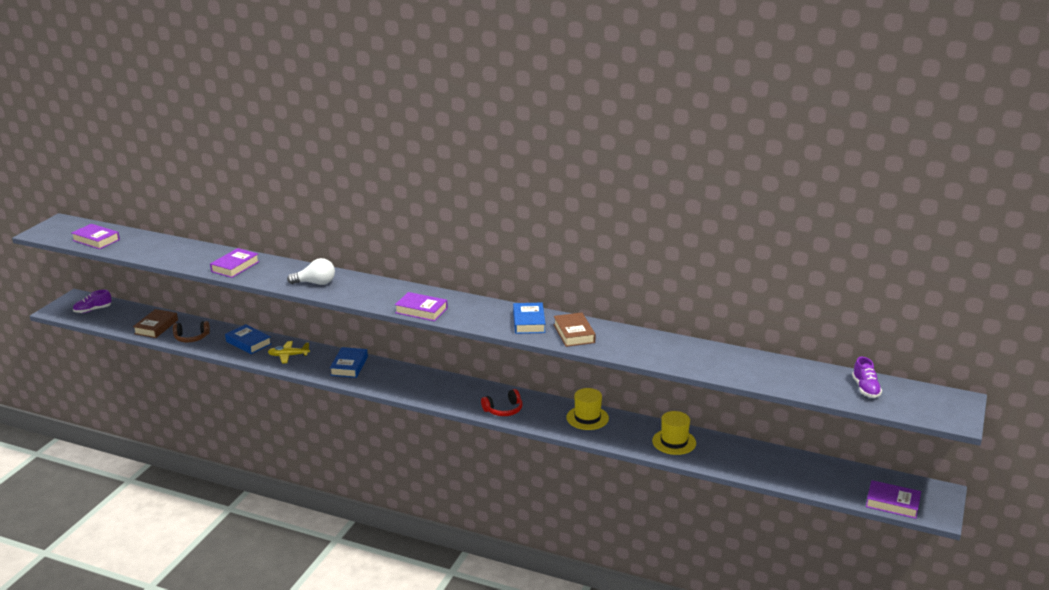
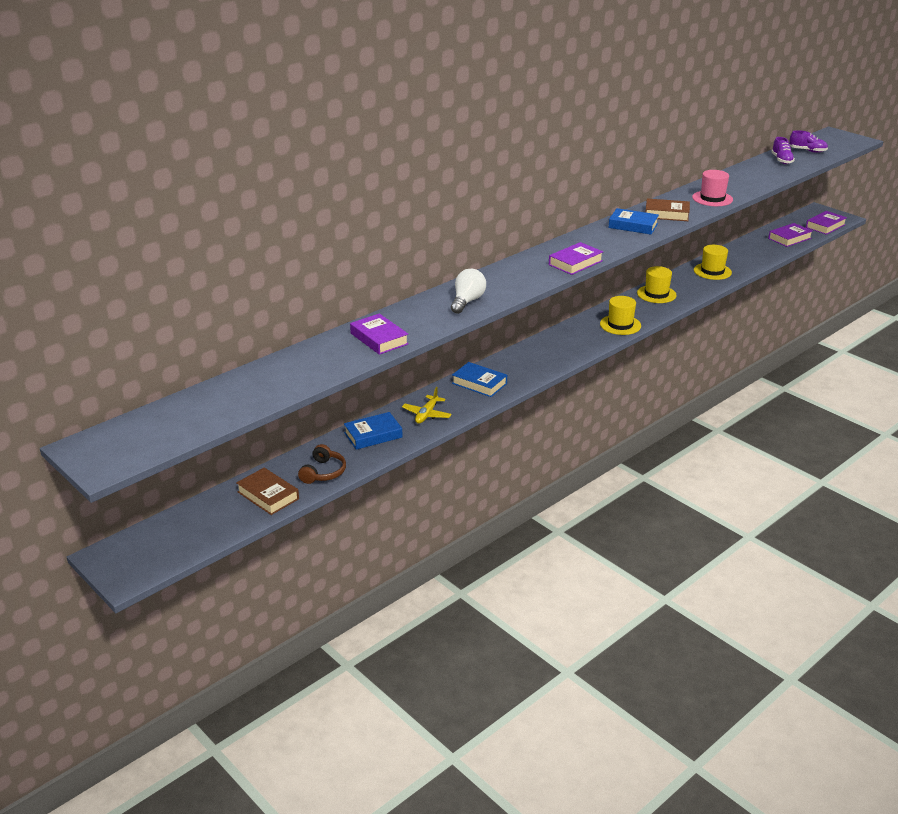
camera: 65 degrees left, 5 degrees up
purple book [71,224,120,249] -> purple book moved to [768,223,813,247]
purple shoe [73,289,112,313] -> purple shoe moved to [771,137,795,164]
red headphones [481,389,523,416] -> yellow hat [600,296,641,335]
none -> pink hat [692,170,733,206]

